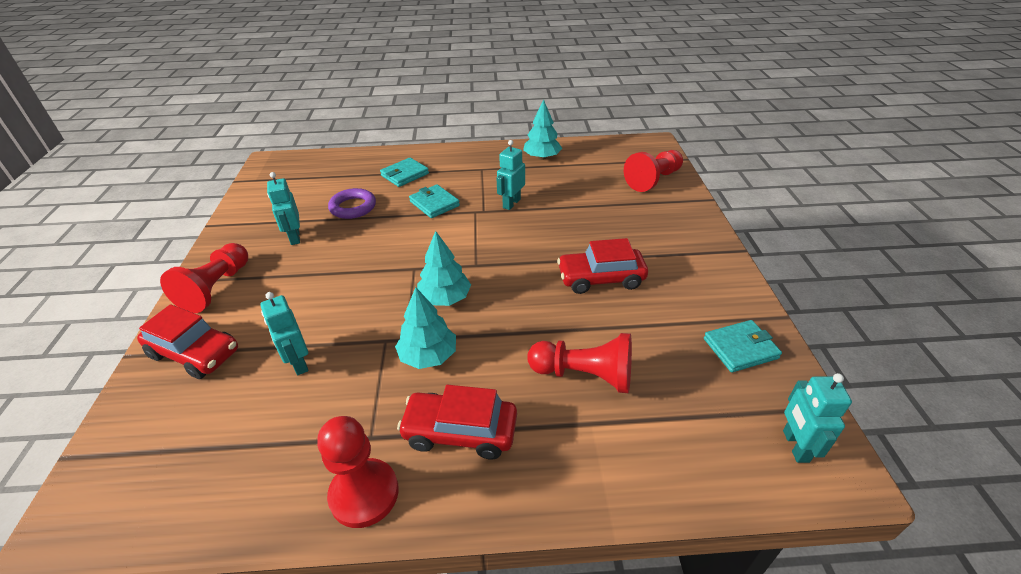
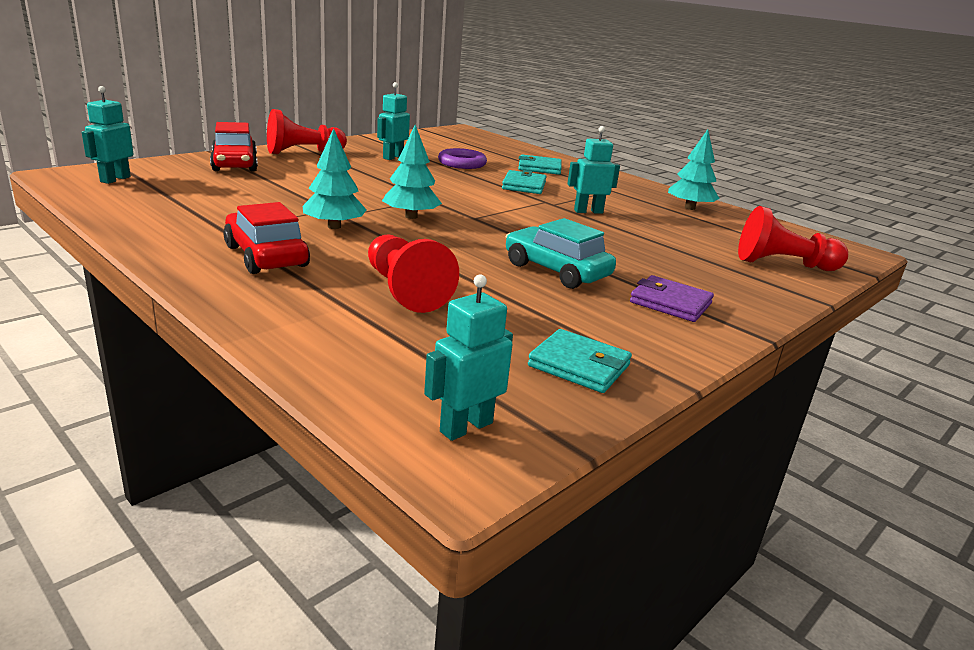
camera: 45 degrees right, 15 degrees down
turquoise robot [260,292,309,375] -> turquoise robot moved to [82,86,134,184]
red pawn [317,416,399,528] -> none
red car [557,238,648,294] -> turquoise car [506,218,616,289]
none -> purple wallet [630,275,714,322]

